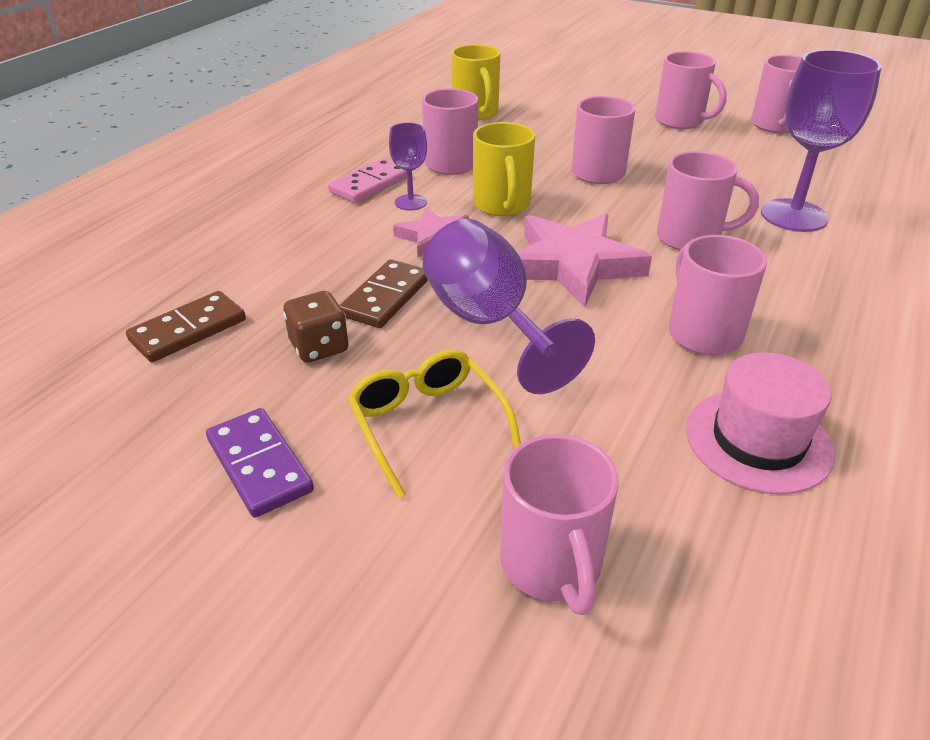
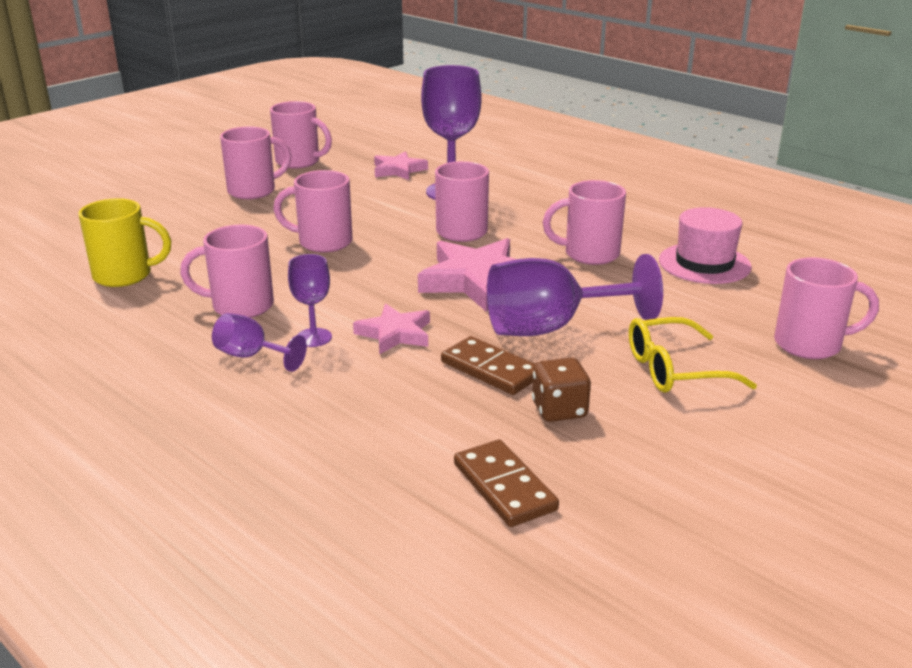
camera: 75 degrees left, 10 degrees down
purple domino [206,408,314,518] -> none
pink domino [328,158,407,203] -> purple goblet [212,313,307,372]
yellow mug [473,122,535,216] -> none
none -> pink star [374,151,428,180]

